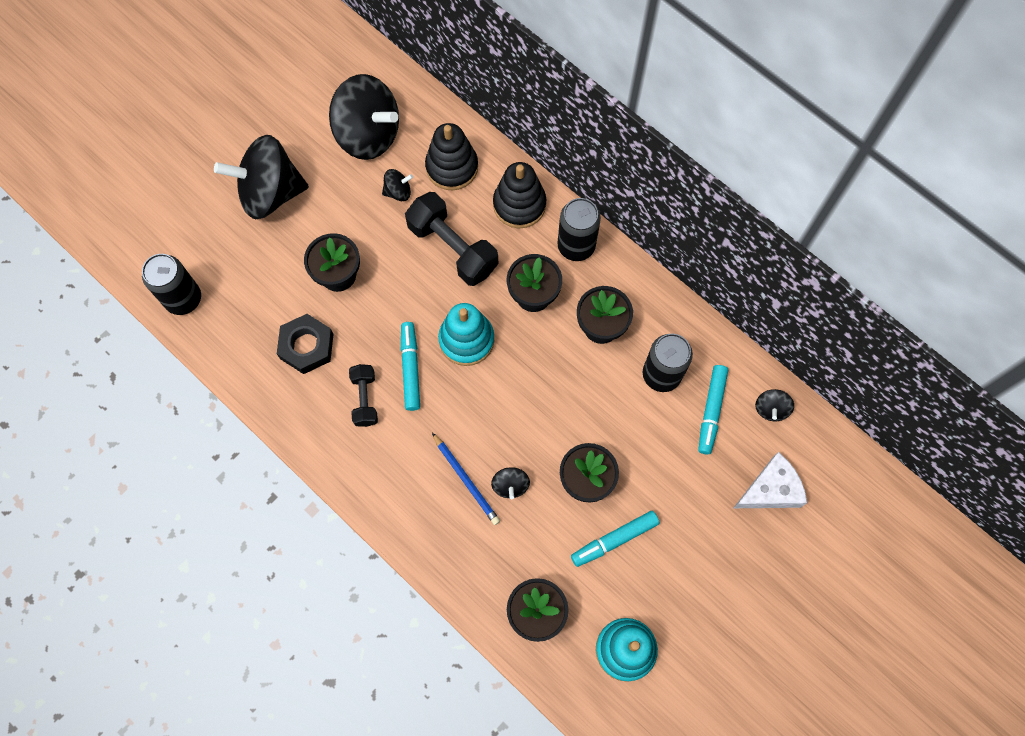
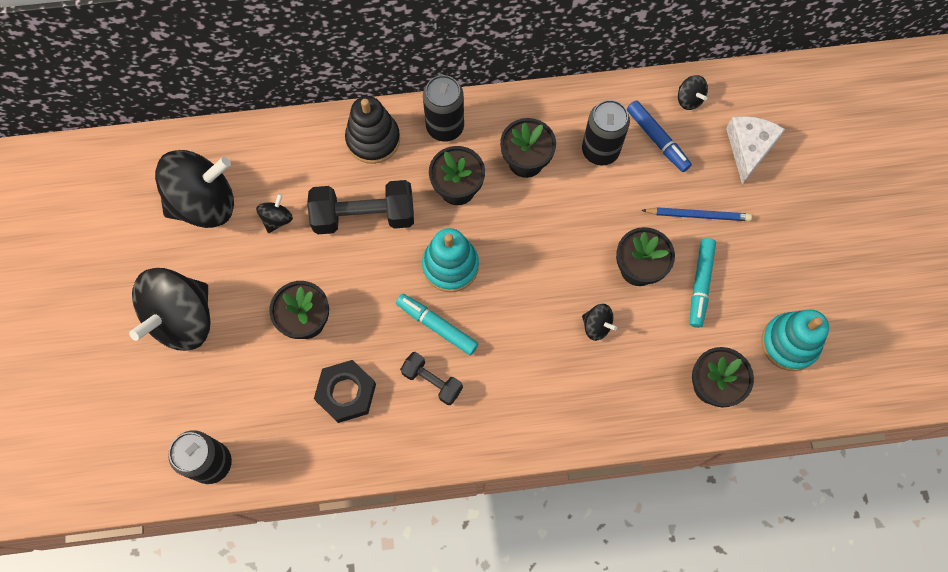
camera: 50 degrees left, 0 degrees up
black stacking toy [425,123,478,191] -> none
blue pencil [432,433,500,525] -> blue pencil moved to [641,207,752,221]
turquoise marker [698,365,728,454] -> blue marker [627,100,692,172]

